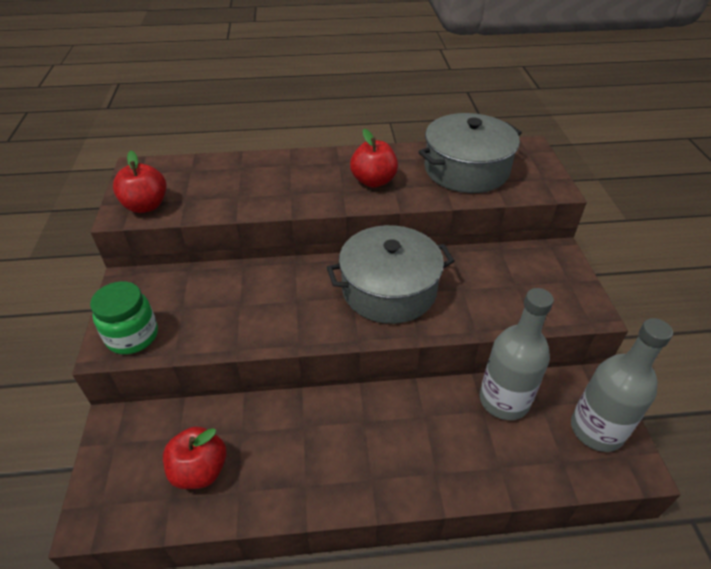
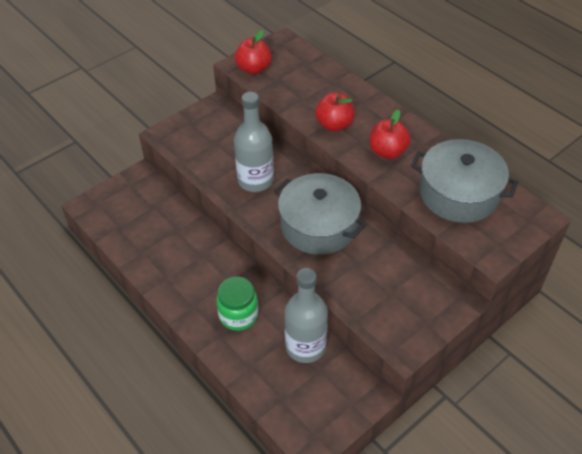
camera: 55 degrees right, 5 degrees up
green jar [90,281,158,354] -> green jar moved to [216,277,258,331]
red apple [163,426,226,489] -> red apple moved to [315,93,355,132]
grey bottle [571,318,673,452] -> grey bottle moved to [234,92,274,192]

